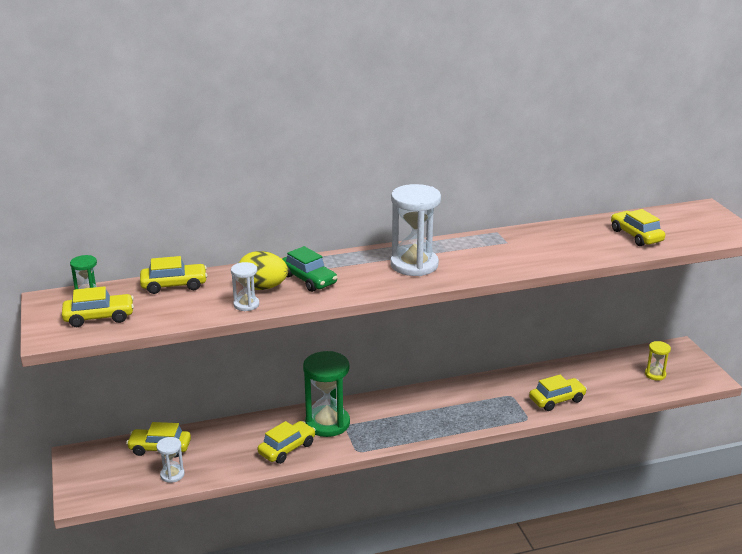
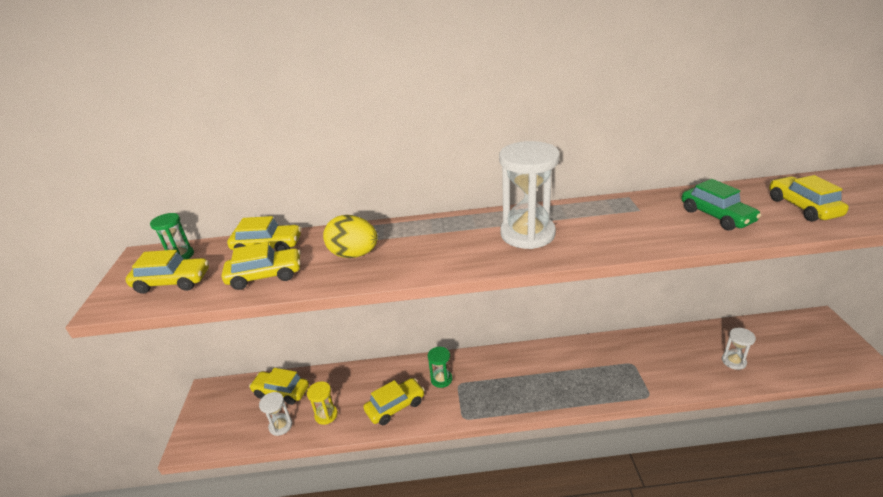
camera: 15 degrees right, 5 degrees up
white hourglass [231,262,259,311] -> white hourglass moved to [722,328,756,370]
green car [282,246,337,292] -> green car moved to [682,179,762,230]
green hourglass [303,351,350,437] -> green hourglass [428,347,452,388], size x0.50
yellow car [529,375,587,411] -> yellow car moved to [222,242,301,290]
yellow hourglass [645,341,671,381] -> yellow hourglass moved to [307,381,338,425]

